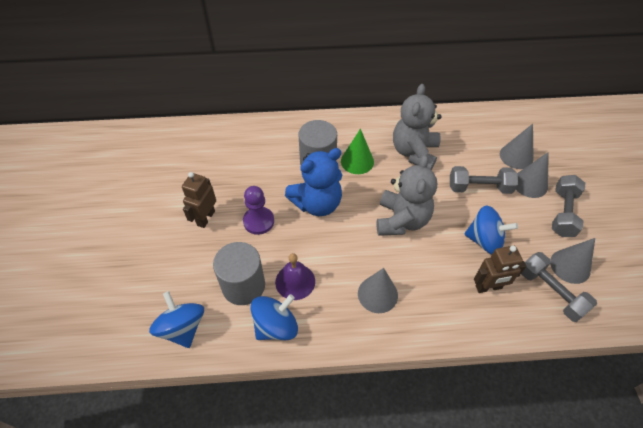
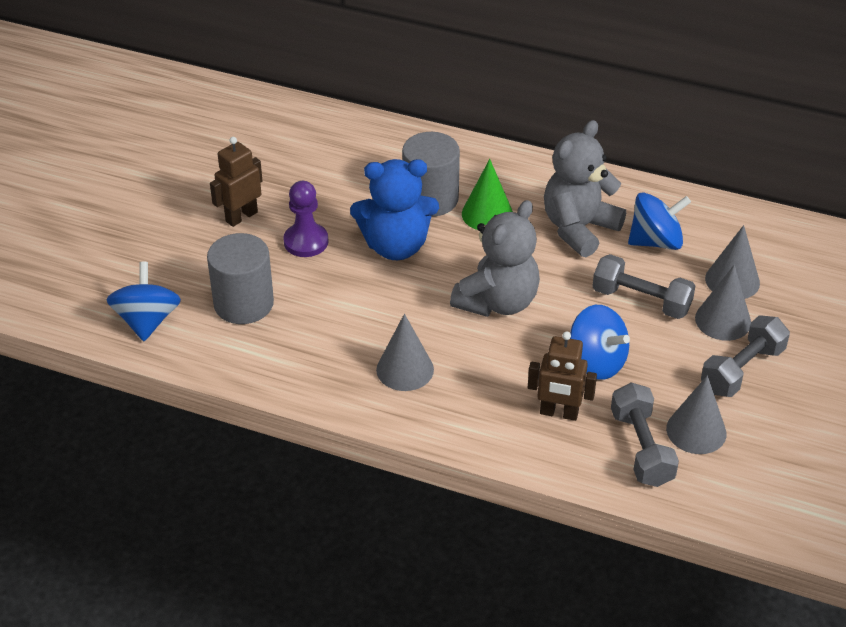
camera: 25 degrees right, 10 degrees down
blue spinning top [250,294,298,340] -> blue spinning top moved to [628,192,691,250]
purple bell [275,253,315,300] -> none

